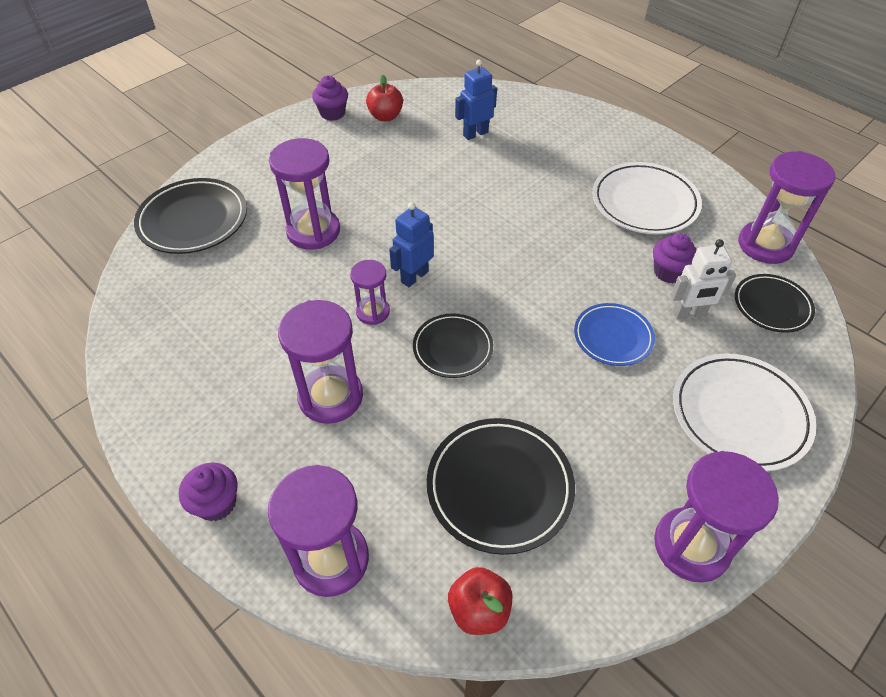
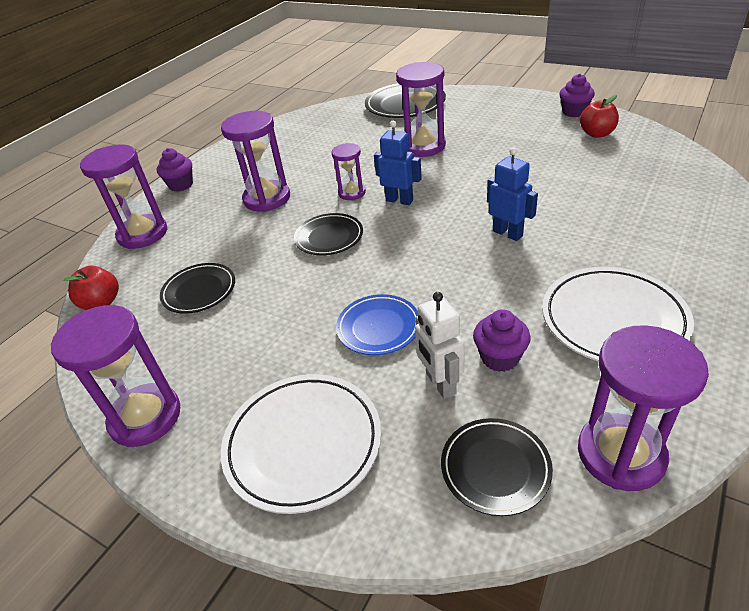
camera: 80 degrees right, 10 degrees down
black plate [427,418,575,555] -> black plate [160,263,235,314], size x0.63
blue robot [455,60,497,140] -> blue robot moved to [487,147,538,241]

